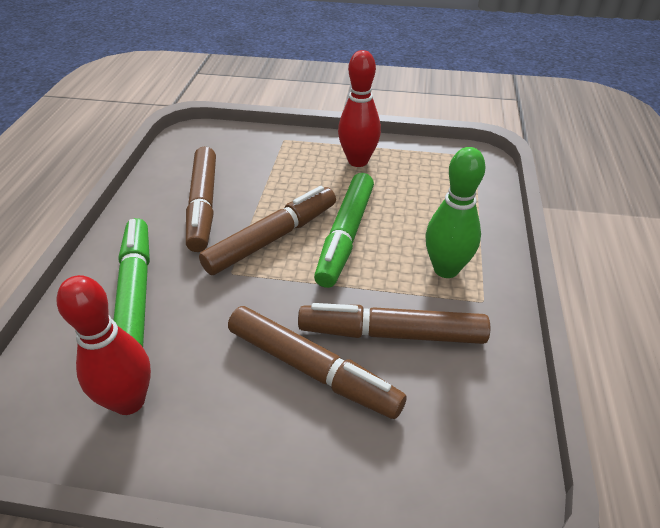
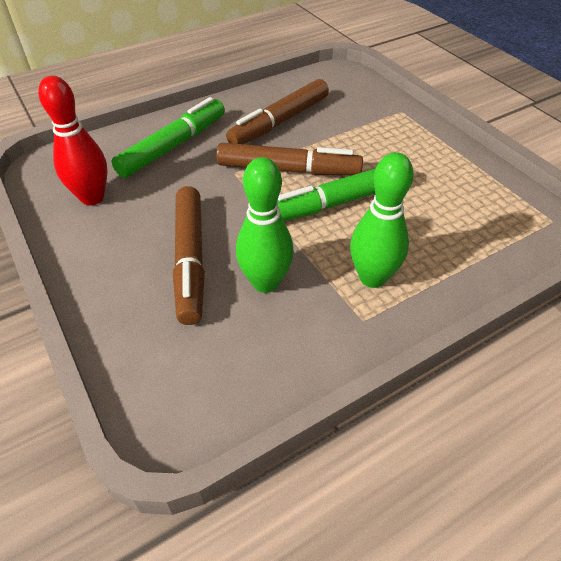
camera: 50 degrees right, 5 degrees up
brown marker [298,303,490,344] -> green bowling pin [236,157,294,293]
red bowling pin [338,50,381,167] -> none

